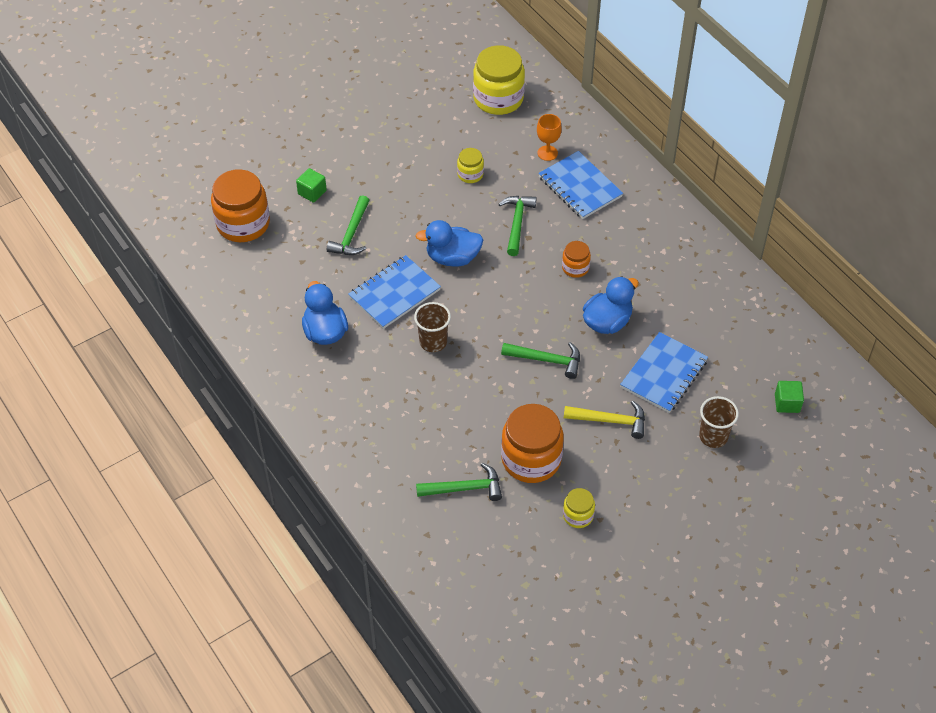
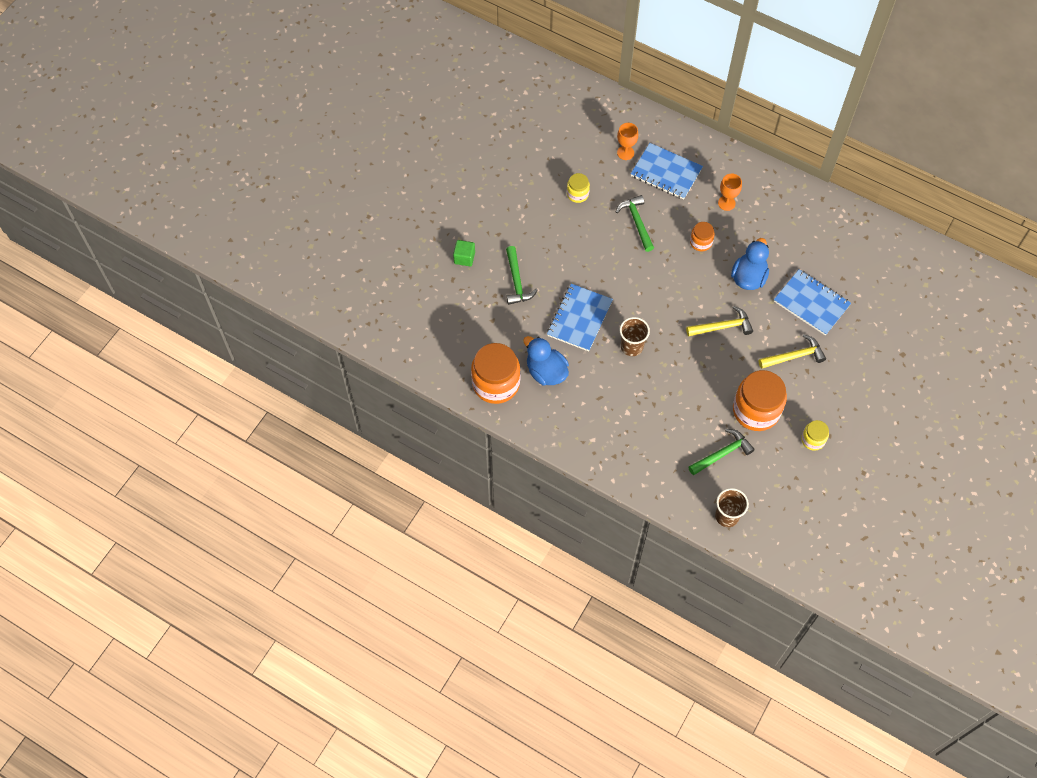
camera: 25 degrees left, 10 degrees up
orange jar [211,169,270,242] -> orange jar moved to [471,343,520,404]
blue duck [415,220,483,267] -> none
yellow jar [473,45,525,115] -> none
green hammer [501,342,580,379] -> yellow hammer [686,306,753,336]
blue notebook [620,332,708,413] -> blue notebook turned 60 degrees counterclockwise [774,269,851,336]
brown cup [699,396,739,448] -> brown cup moved to [715,488,749,527]
green cube [775,381,804,413] -> none
none -> orange goblet [718,174,742,211]

